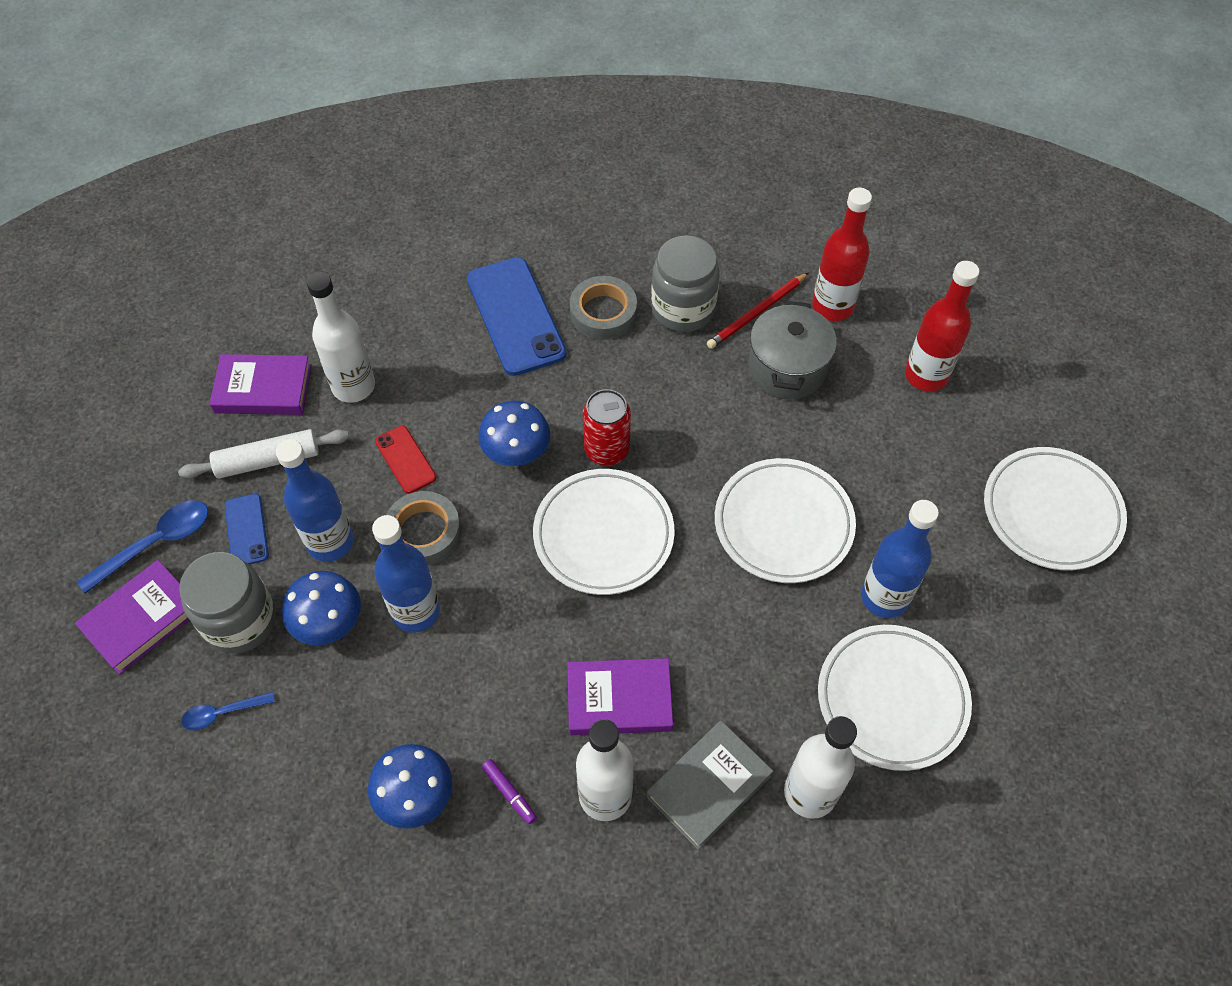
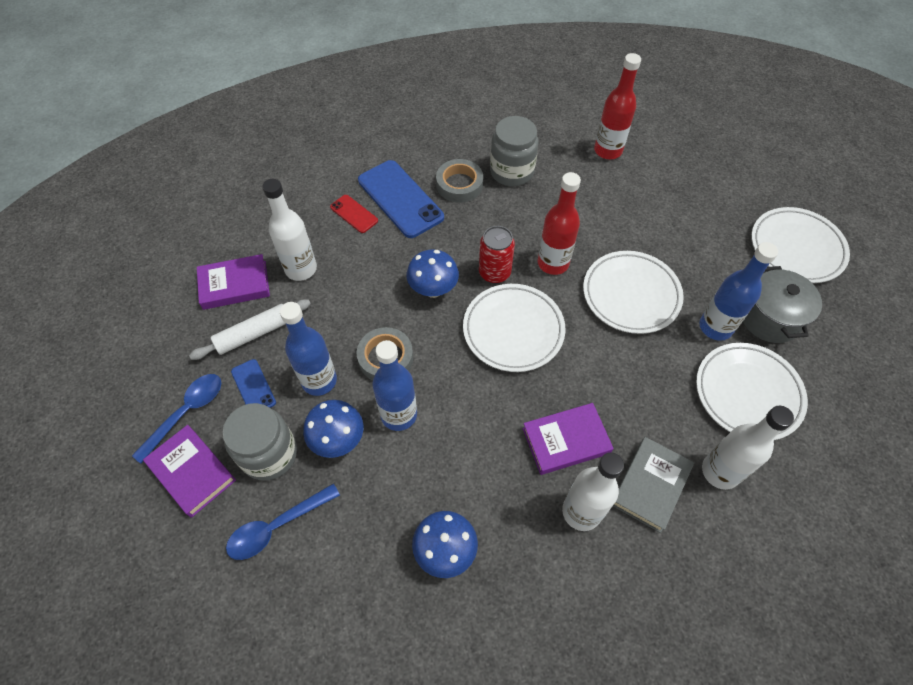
camera: 15 degrees left, 0 degrees up
purple book [75,560,189,675] -> purple book turned 75 degrees counterclockwise [143,425,236,518]
blue spoon [181,692,275,730] -> blue spoon [226,484,340,560], size x1.66
red phone [375,426,436,494] -> red phone moved to [330,195,378,233]
purple marker [482,759,537,824] -> none
red pencil [707,273,808,349] -> none
grey pot [748,300,837,400] -> grey pot moved to [743,266,822,343]
red bottle [905,261,980,392] -> red bottle moved to [538,172,581,275]

